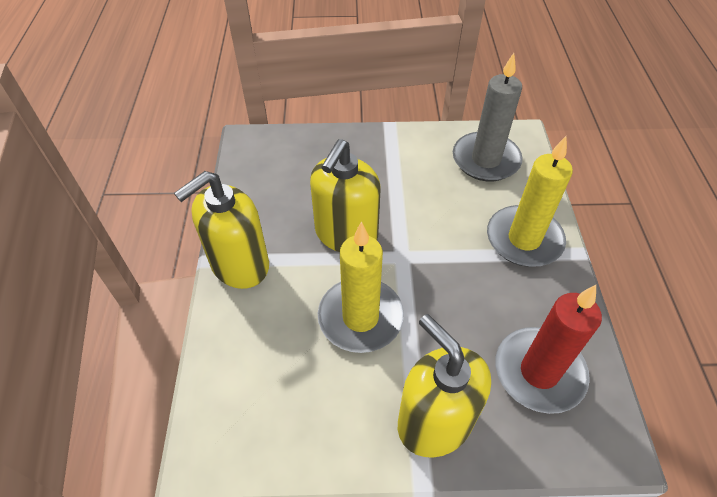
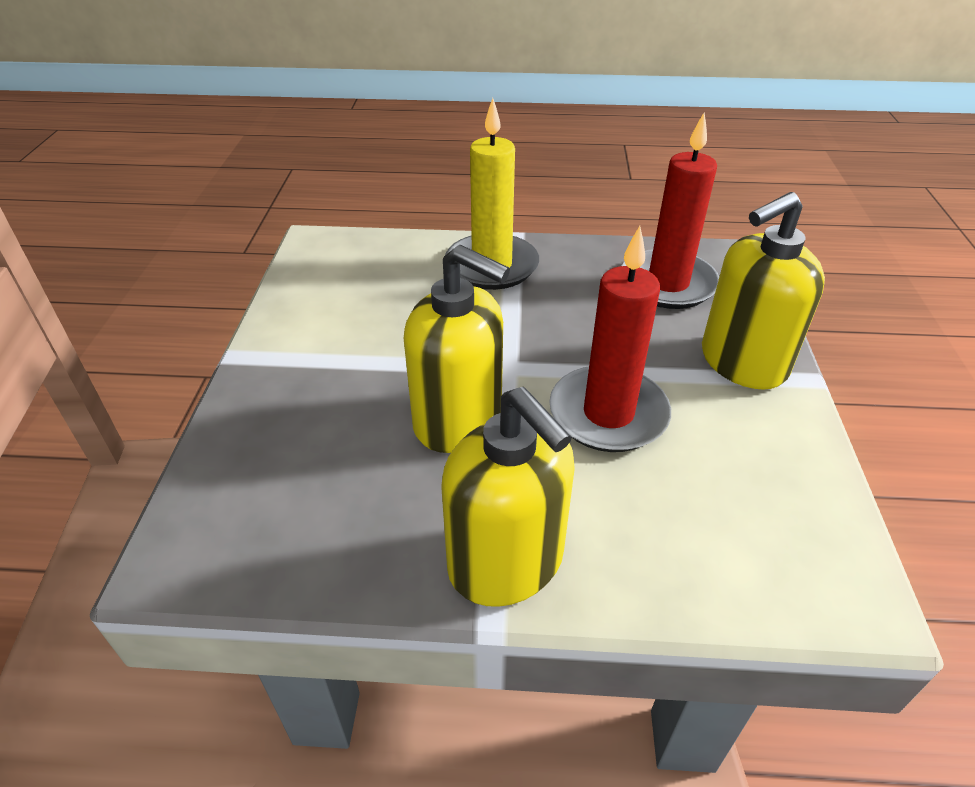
camera: 85 degrees left, 10 degrees down
yellow candle [318,221,404,353] -> red candle [549,226,671,452]
grey candle [453,53,523,181] -> none

